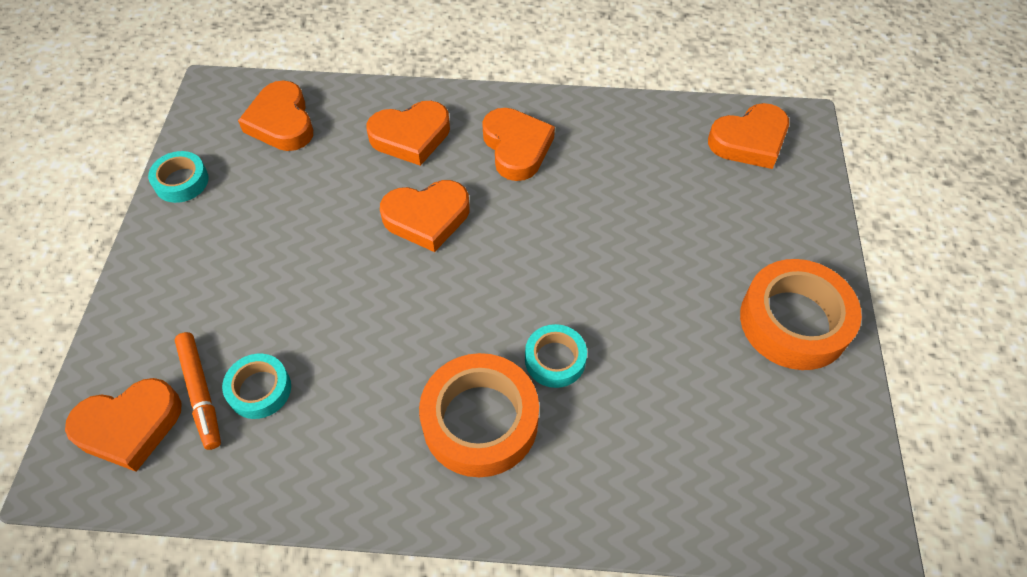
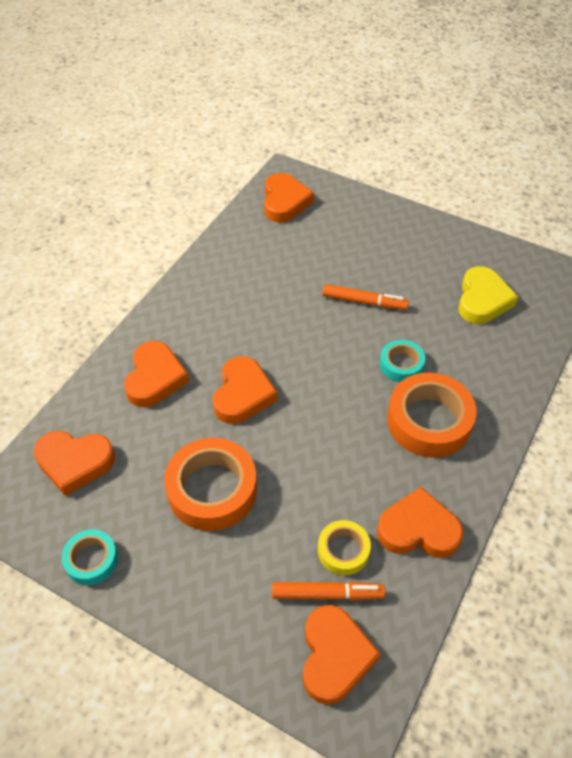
camera: 65 degrees left, 5 degrees down
turquoise tape [222,354,291,419] -> yellow tape [318,520,371,576]
orange heart [482,108,555,181] -> orange heart moved to [377,487,464,558]
orange tape [740,259,862,370] -> orange tape moved to [164,438,257,531]
none -> orange marker [322,284,409,310]
none -> yellow heart [458,266,518,324]

